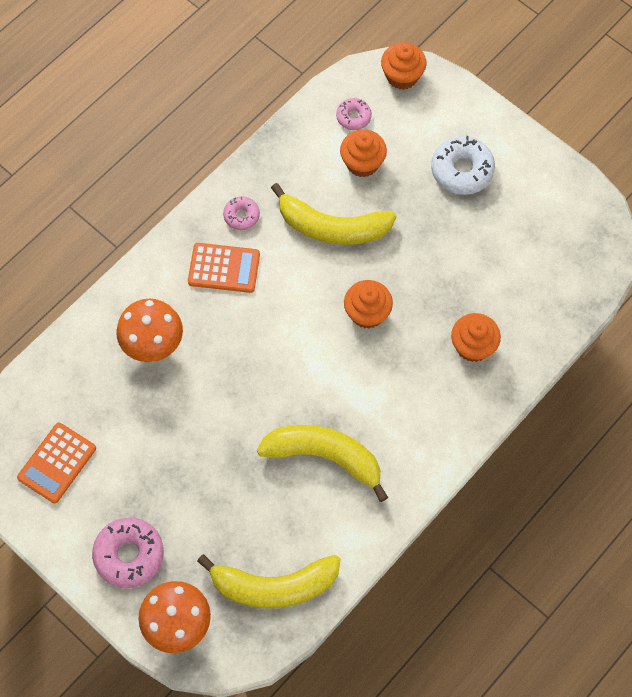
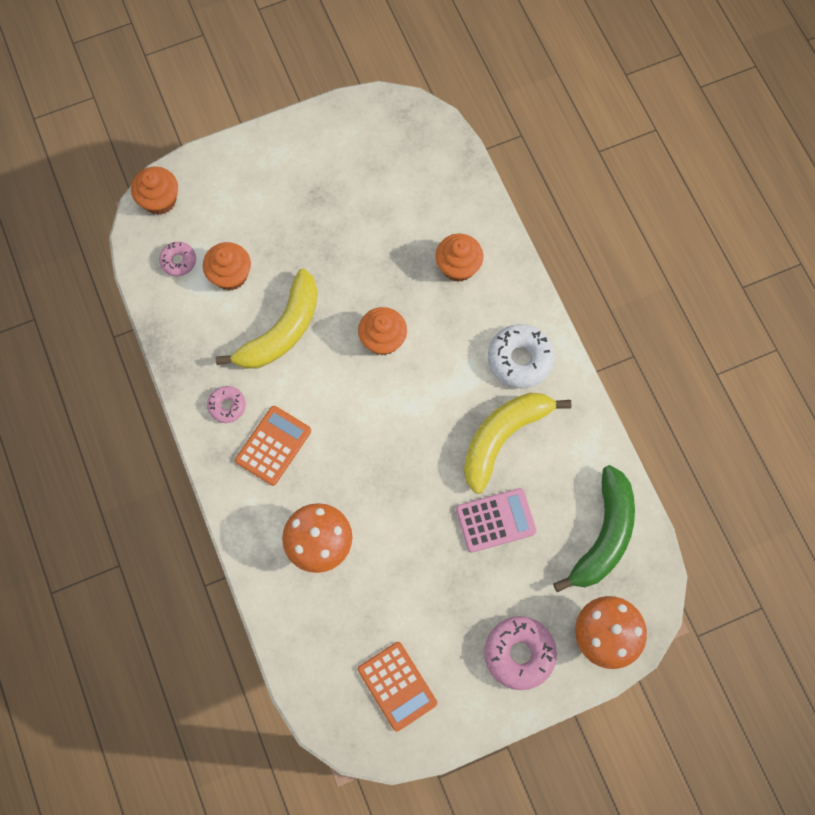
camera: 65 degrees left, 5 degrees up
yellow banana [197,554,341,608] -> green banana [553,465,635,592]
white donut [431,136,495,195] -> white donut moved to [488,324,555,389]
none -> pink calculator [456,488,537,553]

